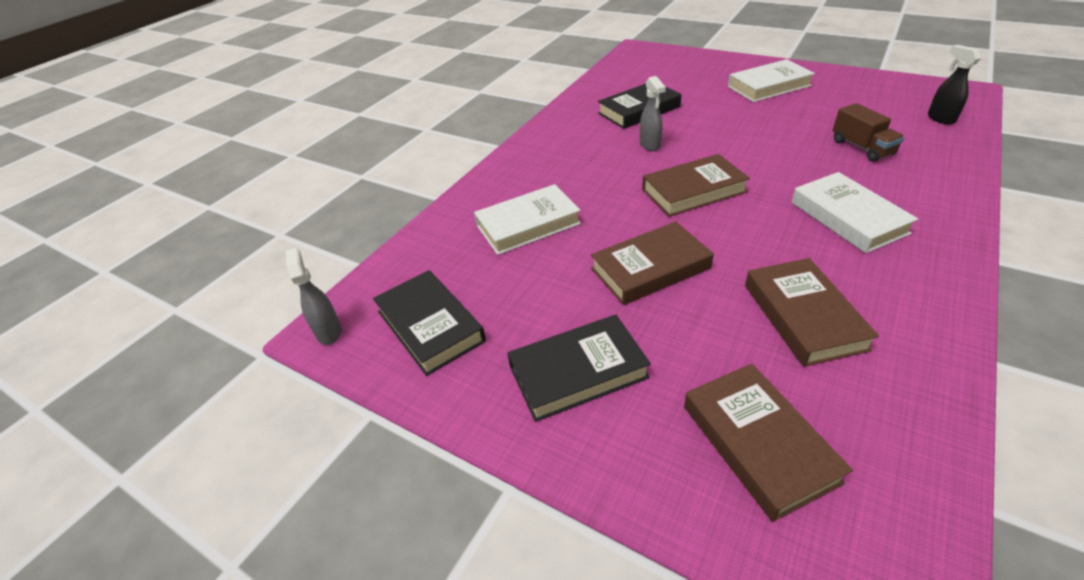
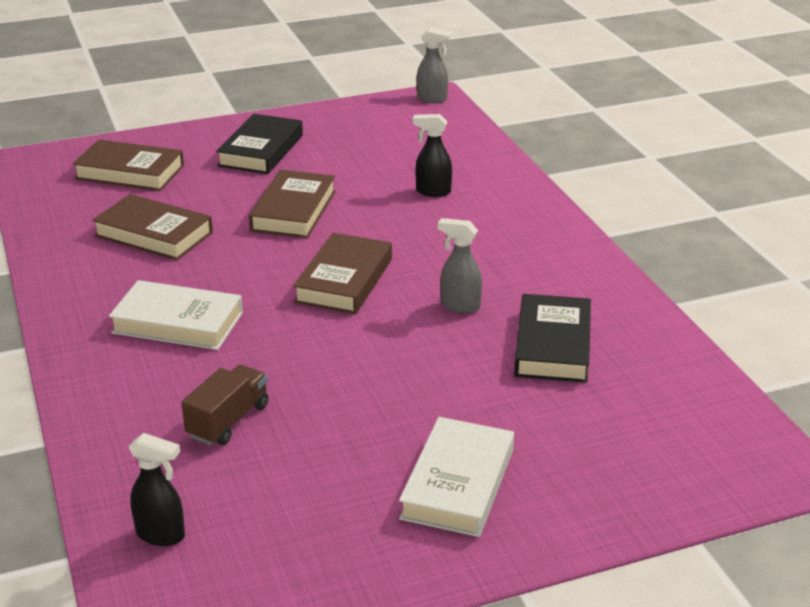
camera: 125 degrees right, 10 degrees down
black book [373,270,486,376] -> none
white book [474,184,581,255] -> black spray bottle [413,114,452,197]
brown truck [832,103,905,162] -> brown truck turned 105 degrees clockwise [181,365,269,445]

